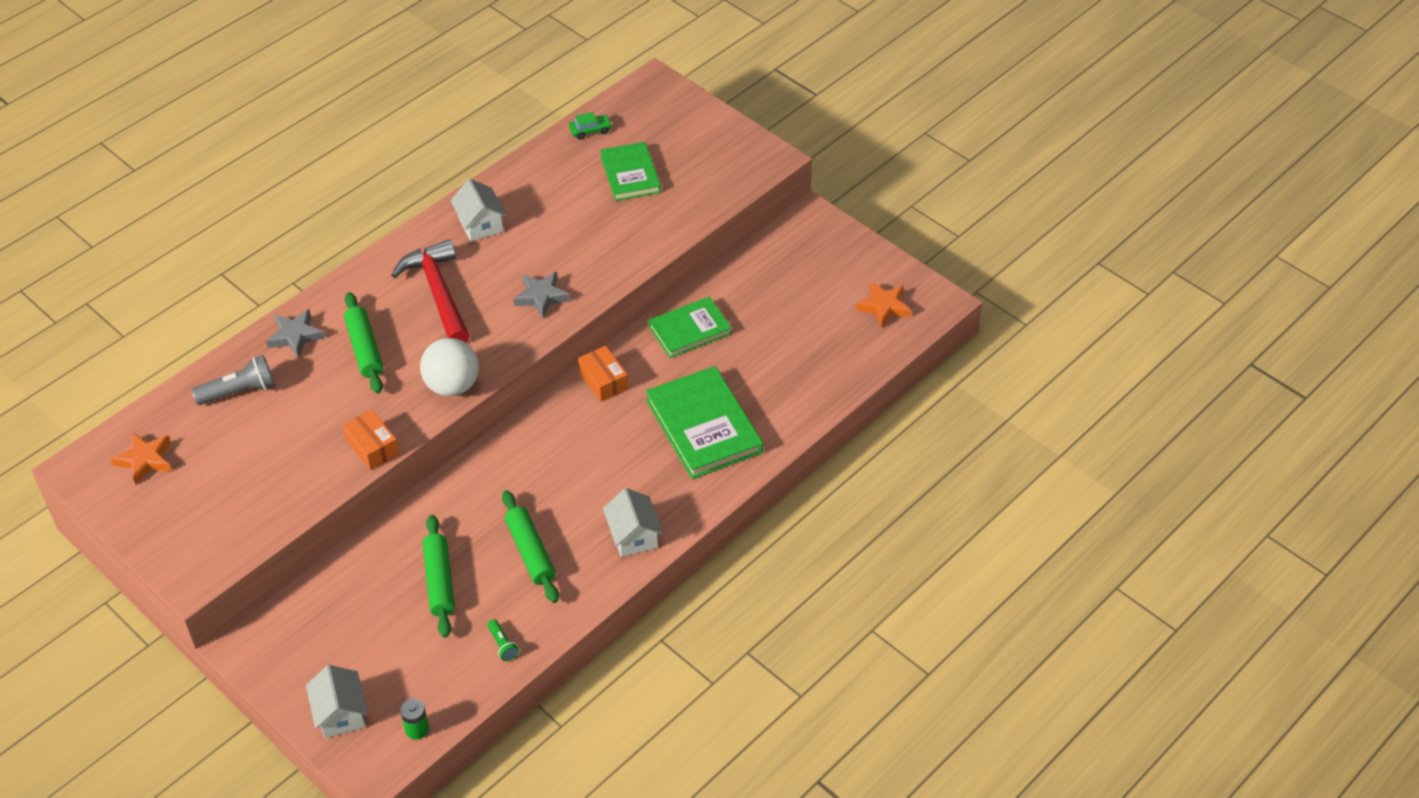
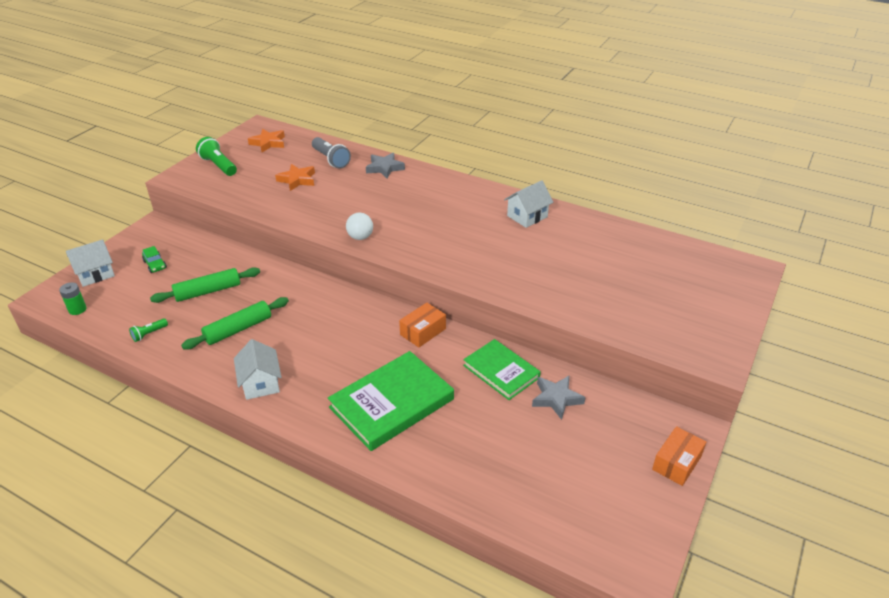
camera: 75 degrees right, 10 degrees down
orange box [343,410,399,470] -> orange box moved to [652,426,706,486]
green rolling pin [344,292,383,393] -> none
red hammer [391,239,470,342] -> none
white ball [420,338,479,396] -> white ball [346,213,373,240], size x0.61
grey star [513,271,570,318] -> grey star moved to [532,376,586,420]
green car [569,112,612,139] -> green car moved to [142,246,167,273]
green book [600,142,661,201] -> none
white house [603,488,663,557] -> white house turned 75 degrees counterclockwise [234,339,282,400]
orange star [856,282,911,328] -> orange star moved to [275,164,315,191]
none -> green flashlight [196,137,237,176]

